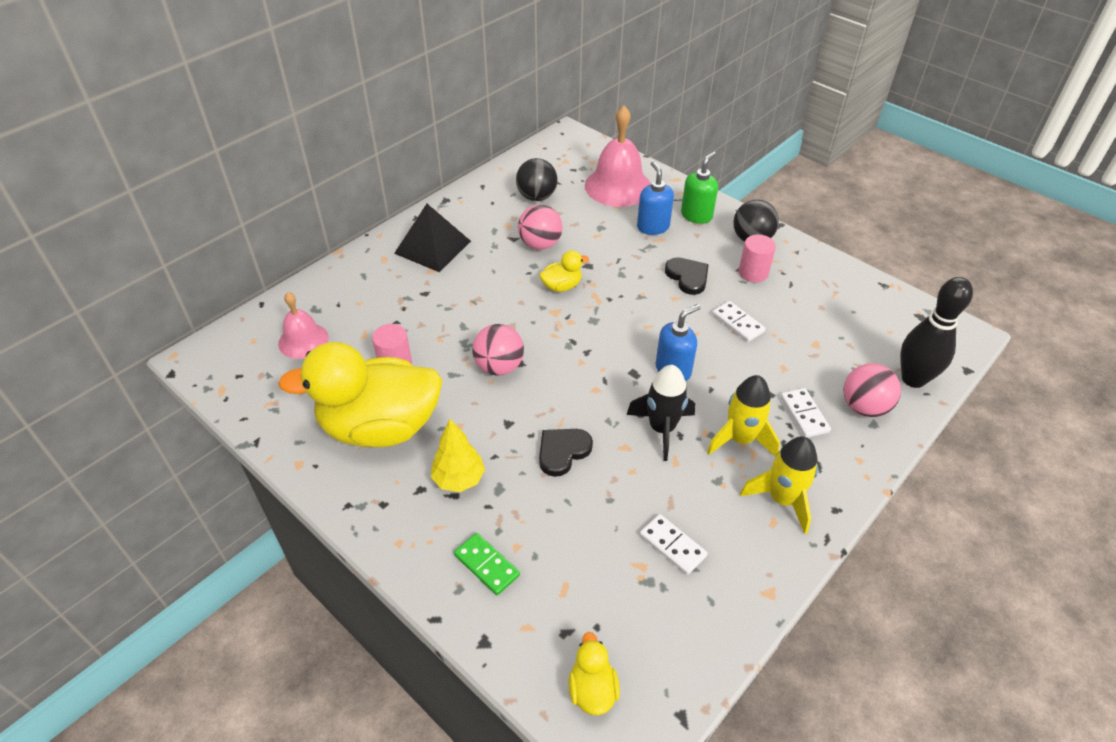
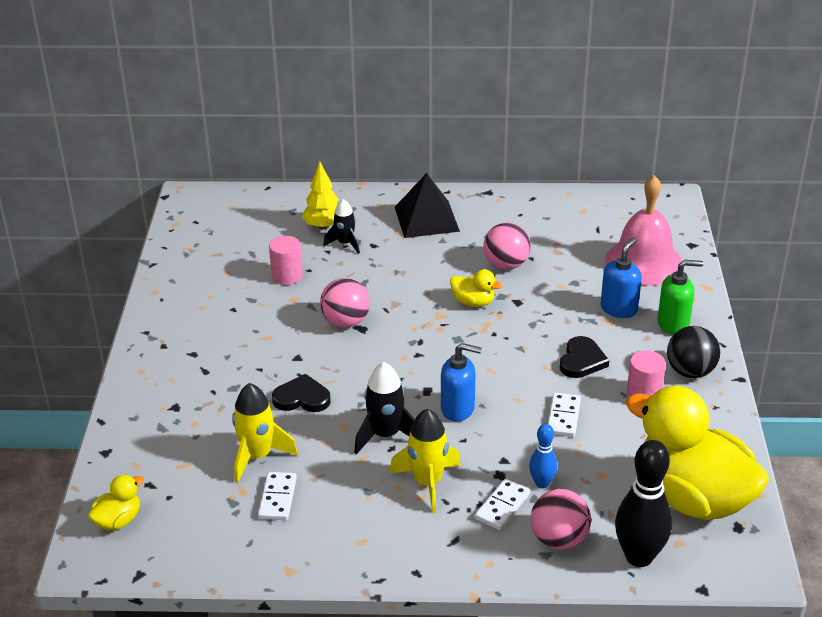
camera: 50 degrees right, 10 degrees down
pink bell [278,292,329,359] -> none
yellow duck [278,342,442,447] -> yellow duck moved to [626,386,769,520]
yellow tree [431,419,485,492] -> yellow tree moved to [302,161,338,229]
green domino [454,533,520,595] -> none
black ball [516,158,558,201] -> none
yellow rocket [740,436,818,534] -> yellow rocket moved to [232,383,298,483]
none -> black rocket [323,199,360,254]
none -> blue bowling pin [529,424,558,488]

